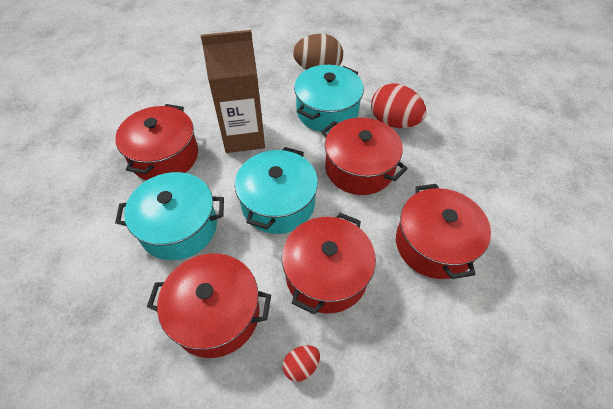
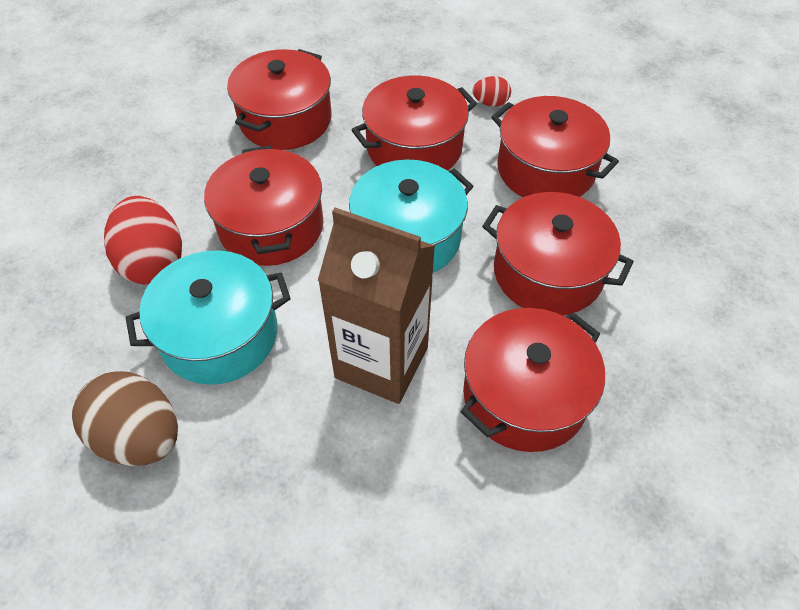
camera: 145 degrees left, 0 degrees up
turquoise pot [115,172,224,260] -> red pot [482,192,634,315]

